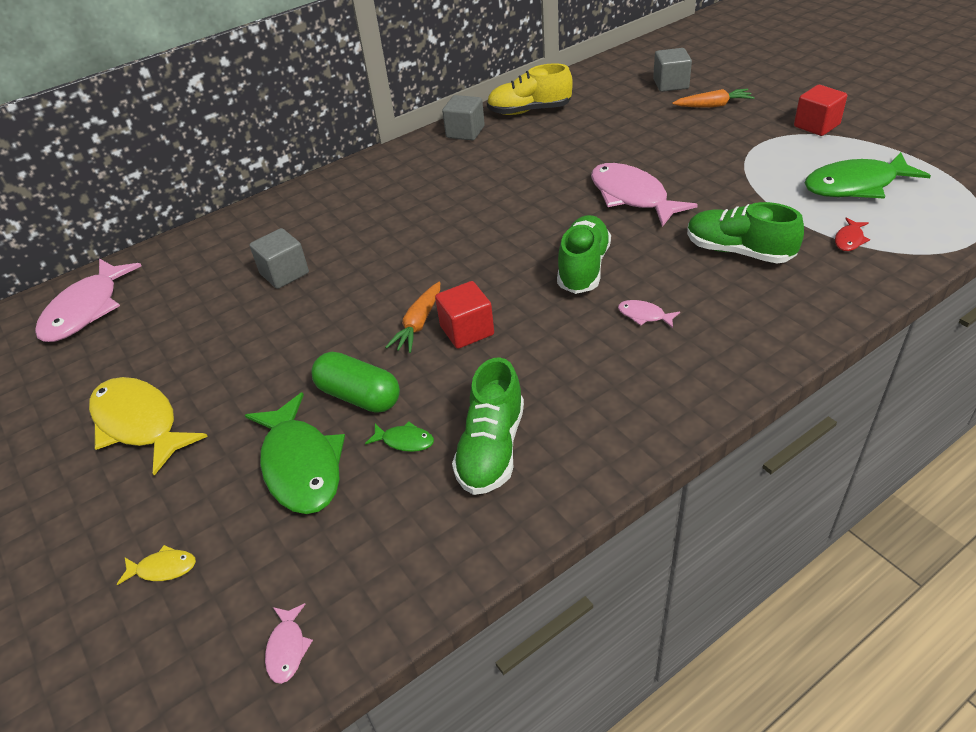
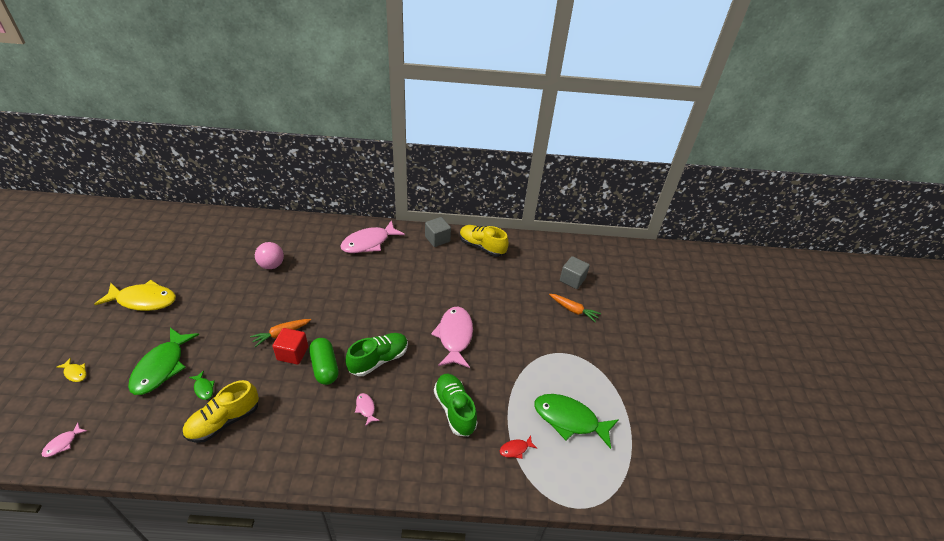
camera: 30 degrees right, 0 degrees up
pink fish [35,259,141,342] -> pink fish moved to [340,220,405,253]
yellow fish [89,377,208,476] -> yellow fish turned 105 degrees clockwise [94,280,176,311]
grey cube [250,228,309,289] -> pink ball [255,242,284,269]
green capsule [311,352,400,413] -> green capsule moved to [309,338,339,385]
green shoe [452,357,524,495] -> yellow shoe [182,380,259,443]
red cube [794,85,847,136] -> none

